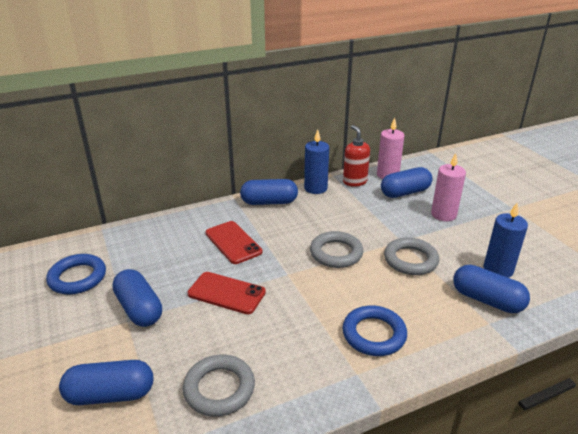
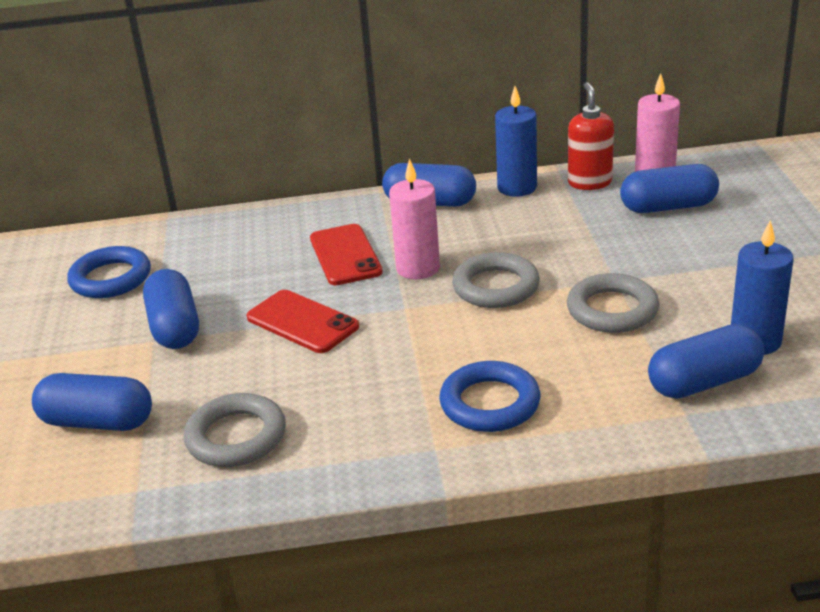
camera: 20 degrees right, 0 degrees up
pink candle [431,153,466,221] -> pink candle moved to [389,158,440,279]
blue capsule [453,265,530,313] -> blue capsule turned 75 degrees counterclockwise [648,324,764,399]

